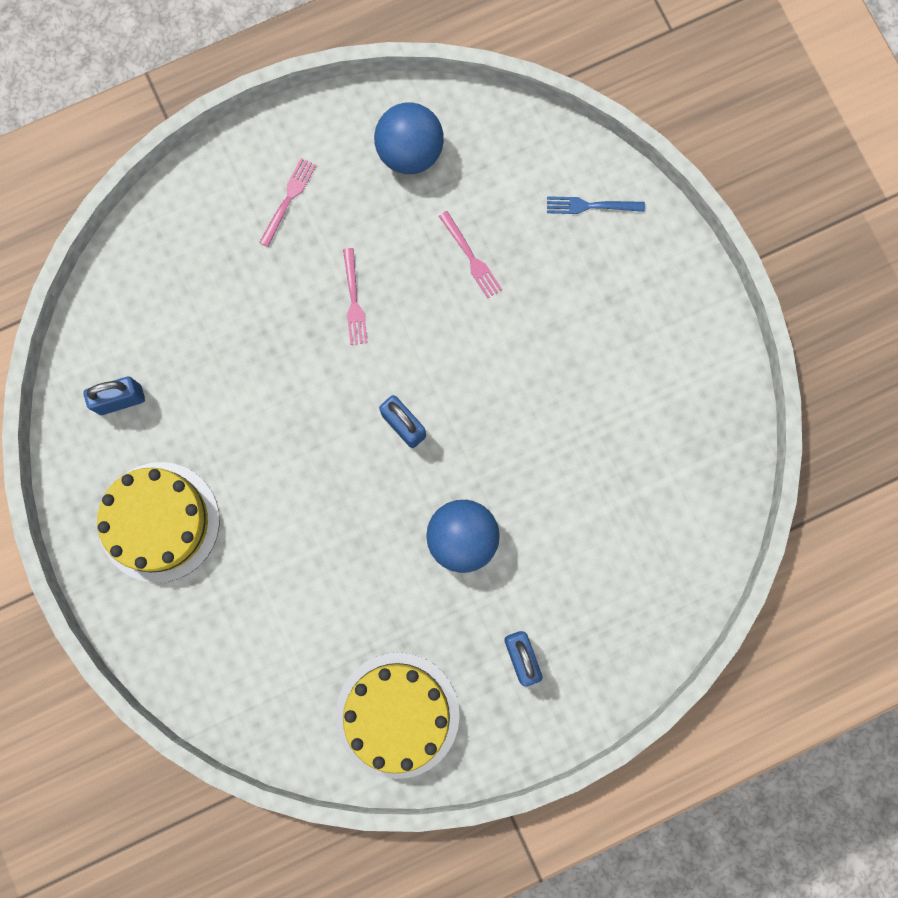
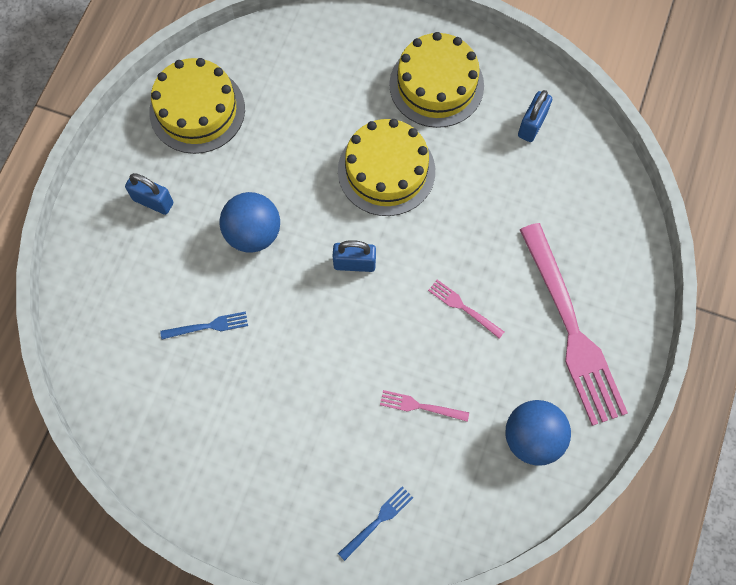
camera: 135 degrees right, 10 degrees down
pink fork [259,158,316,247] -> pink fork [520,223,628,426], size x2.45
none -> blue fork [160,311,248,339]
none -> yellow cake [338,119,435,216]

